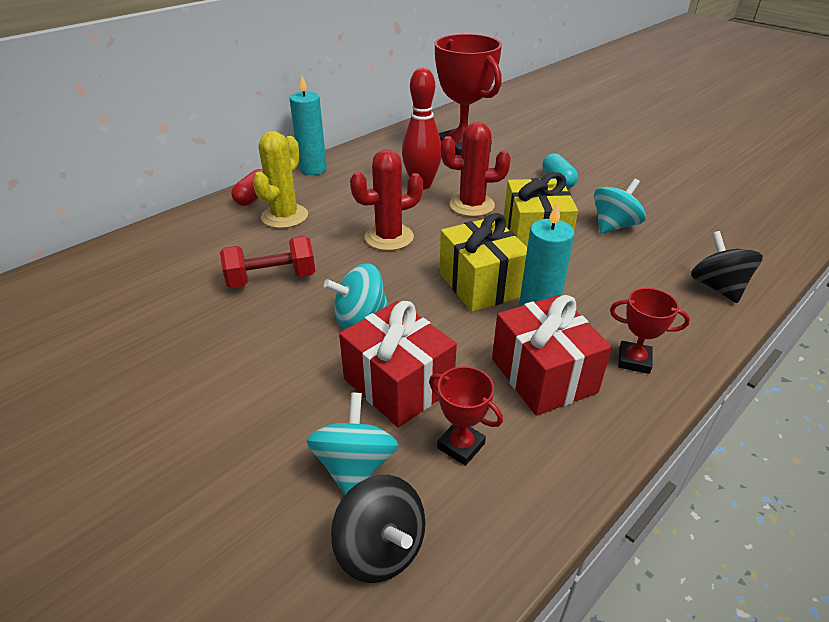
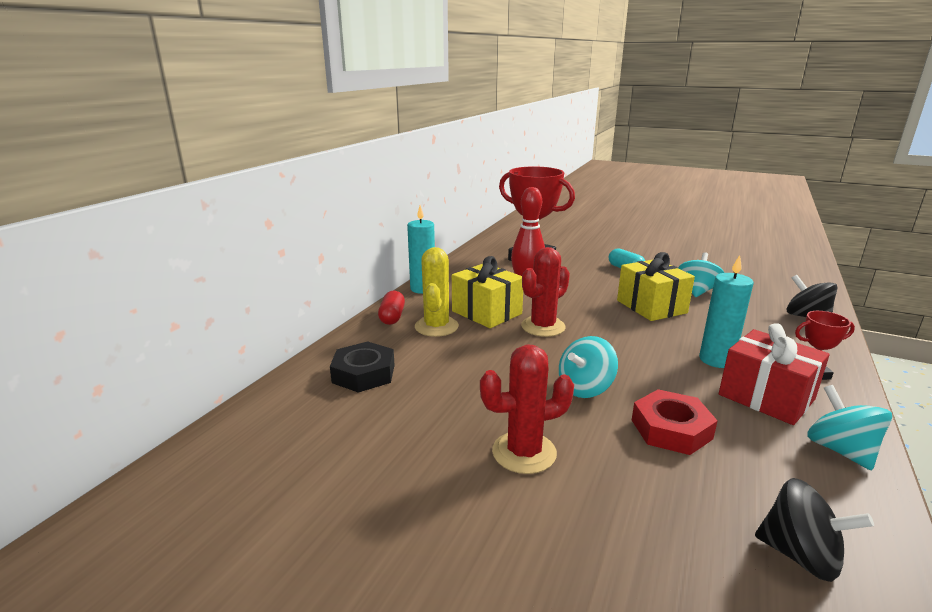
camera: 20 degrees left, 15 degrees down
red dumbbell [220,236,315,288] -> none
turquoise spinning top [306,393,398,495] -> turquoise spinning top moved to [807,385,892,470]
red gift [339,301,457,428] -> red nut [632,389,718,455]
red trophy [429,366,503,466] -> none
yellow gift [439,213,527,312] -> yellow gift moved to [452,256,523,328]
red cactus [441,122,511,217] -> red cactus moved to [480,344,574,474]
none -> black nut [330,341,395,393]

